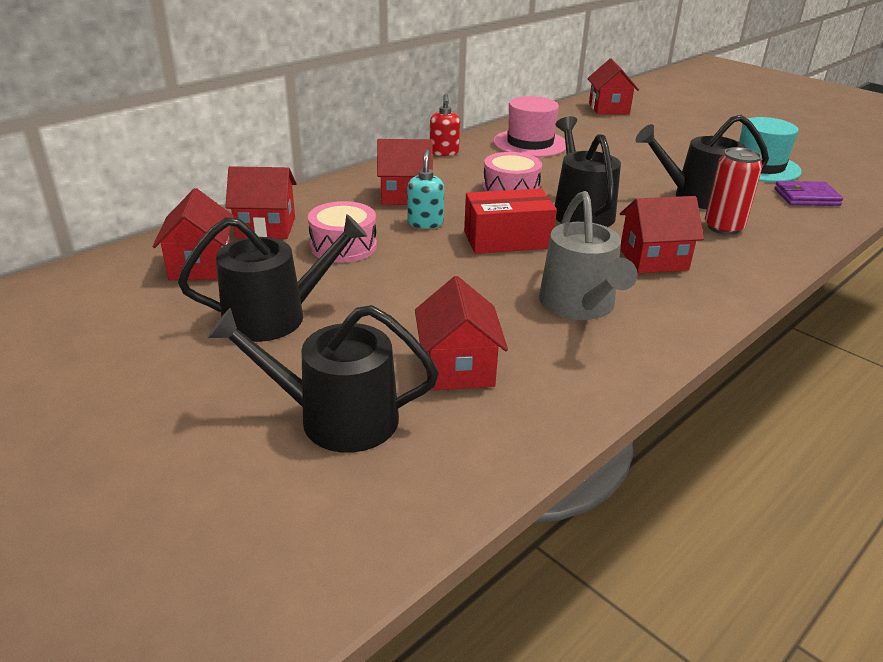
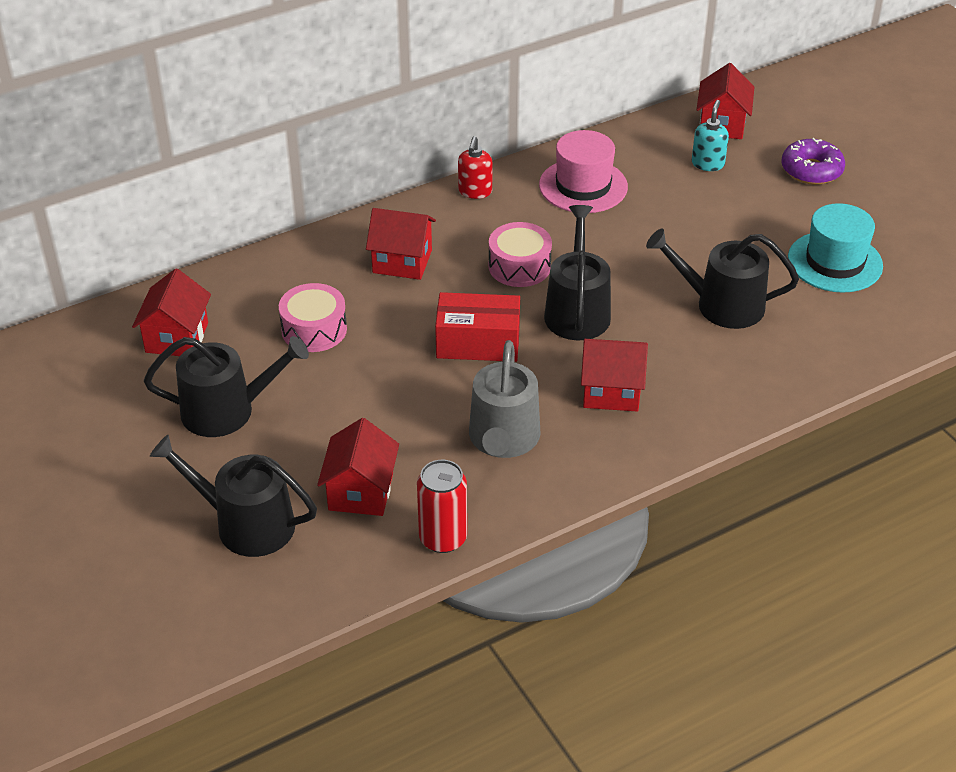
camera: 15 degrees right, 10 degrees up
red house [225,166,297,239] -> none
turquoise soap dispenser [407,150,444,229] -> turquoise soap dispenser moved to [692,100,729,171]
red can [705,147,763,235] -> red can moved to [417,460,467,553]
purple wallet [774,181,843,206] -> none
none -> purple donut [781,138,845,185]

